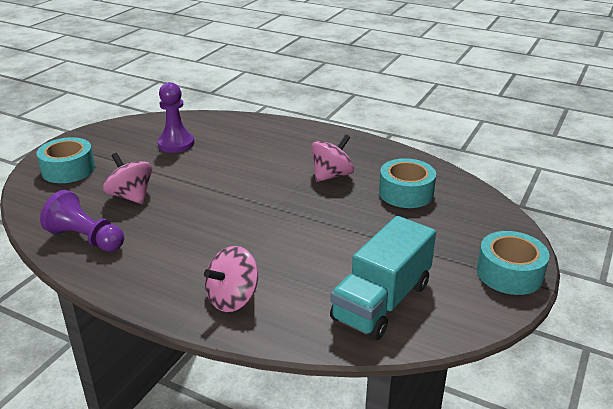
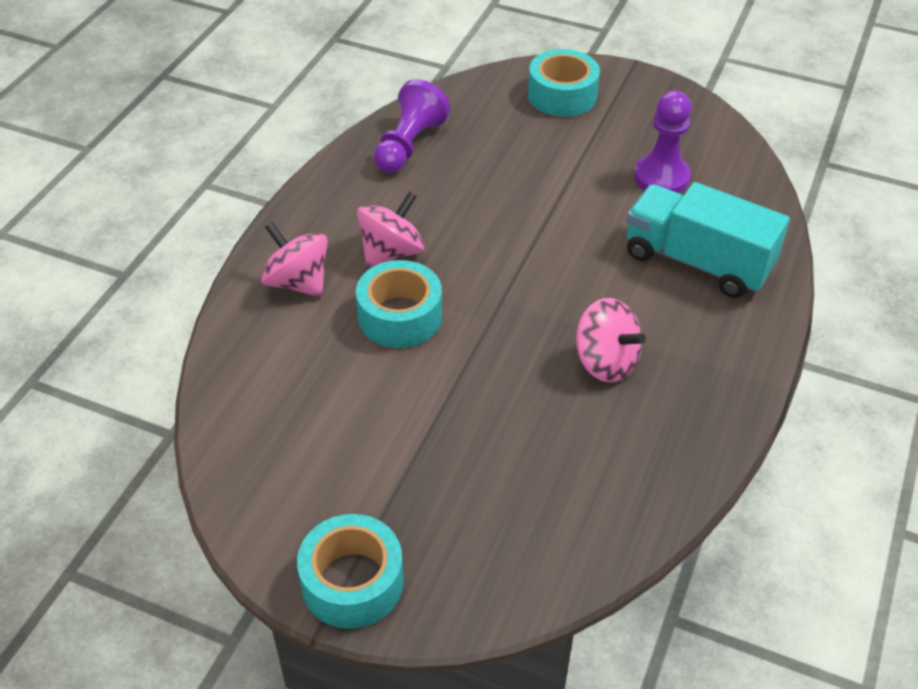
camera: 85 degrees right, 15 degrees up
pink spinning top [103,153,152,204] -> pink spinning top moved to [357,192,424,268]
turquoise truck [330,216,436,340] -> turquoise truck moved to [626,182,790,298]
turquoise tape [379,158,436,208] -> turquoise tape moved to [356,260,442,348]

